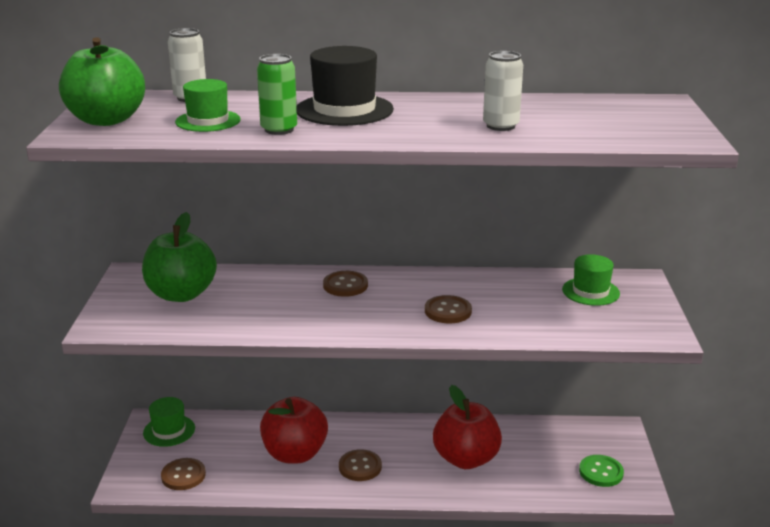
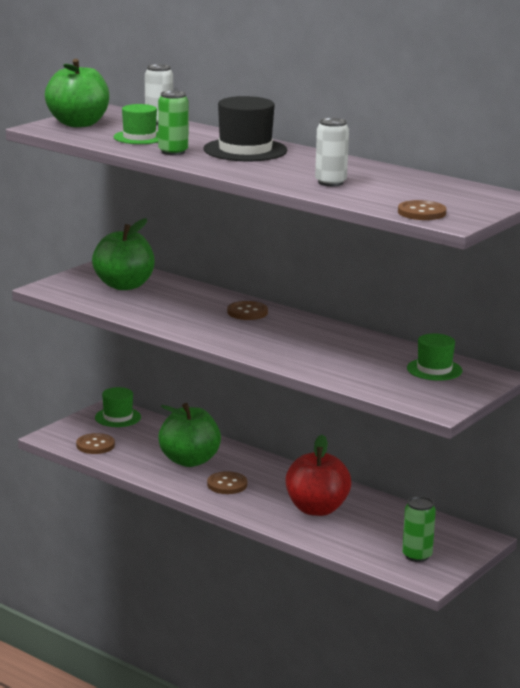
camera: 35 degrees right, 5 degrees down
red apple [260,397,328,464] -> green apple [158,403,221,467]
brown button [425,295,472,323] -> brown button moved to [398,200,447,220]
green button [579,455,624,487] -> green can [402,496,436,562]

